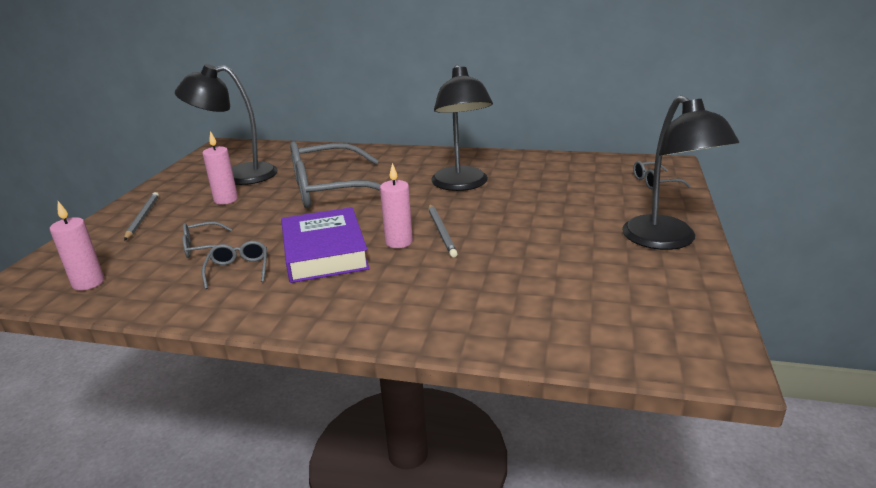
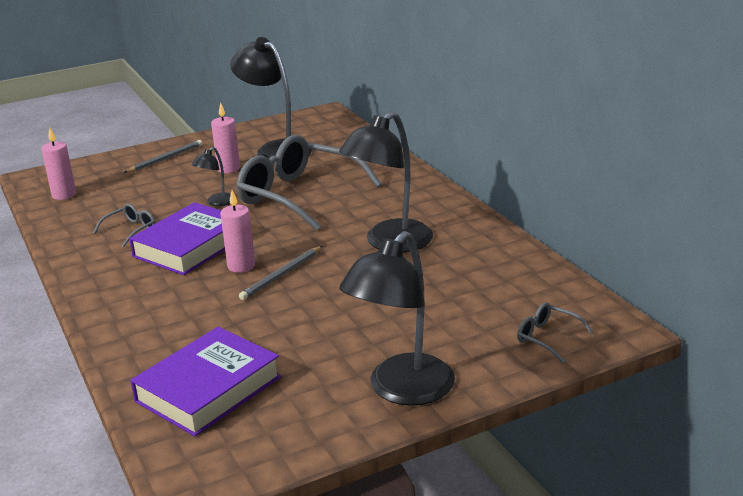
camera: 50 degrees right, 0 degrees up
grey glasses [182,221,232,258] -> none
none -> purple book [130,327,281,437]
none -> black lamp [192,147,231,206]

